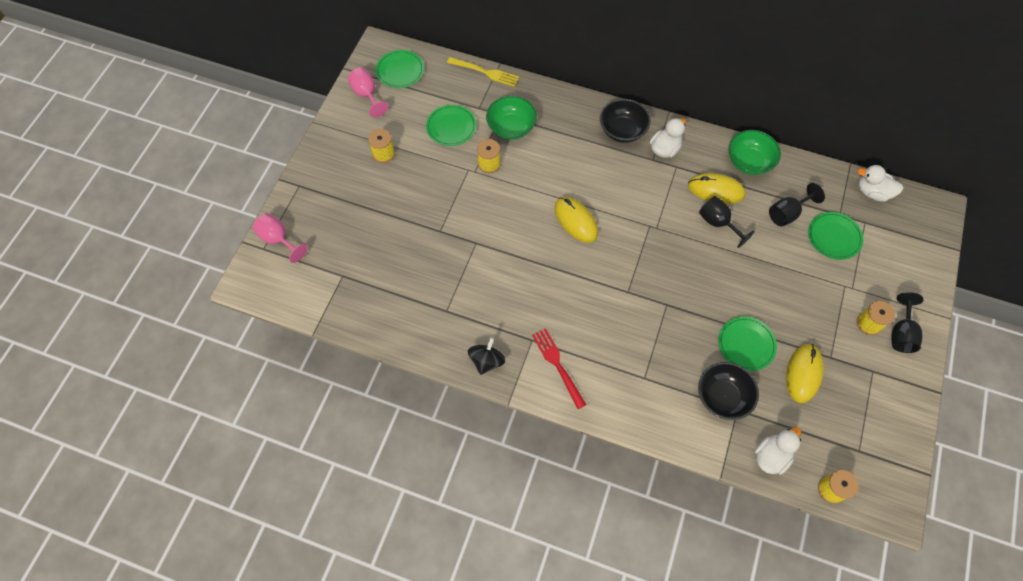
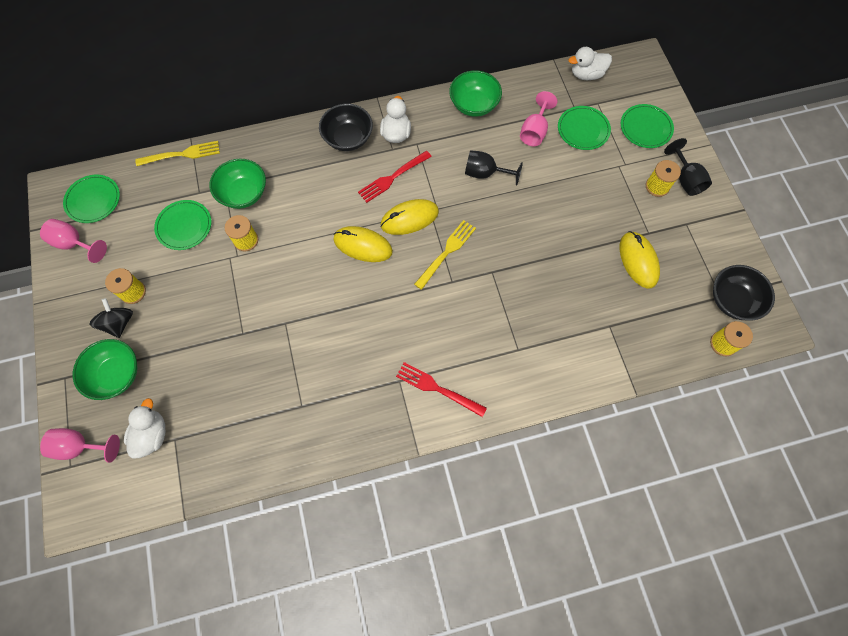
camera: 35 degrees left, 5 degrees up
black spinning top [468,337,505,375] -> black spinning top moved to [90,298,133,338]
yellow mouse [688,173,746,204] -> yellow mouse moved to [380,199,439,235]
black bowl [698,362,759,420] -> black bowl moved to [713,265,775,321]
green plate [718,317,777,371] -> green plate moved to [621,104,674,148]
white duck [755,427,801,475] -> white duck moved to [124,398,165,459]
black goblet [769,183,825,226] -> pink goblet [520,91,557,146]
none -> green bowl [73,339,137,400]
none -> red fork [358,151,432,203]
none -> yellow fork [414,220,476,290]

